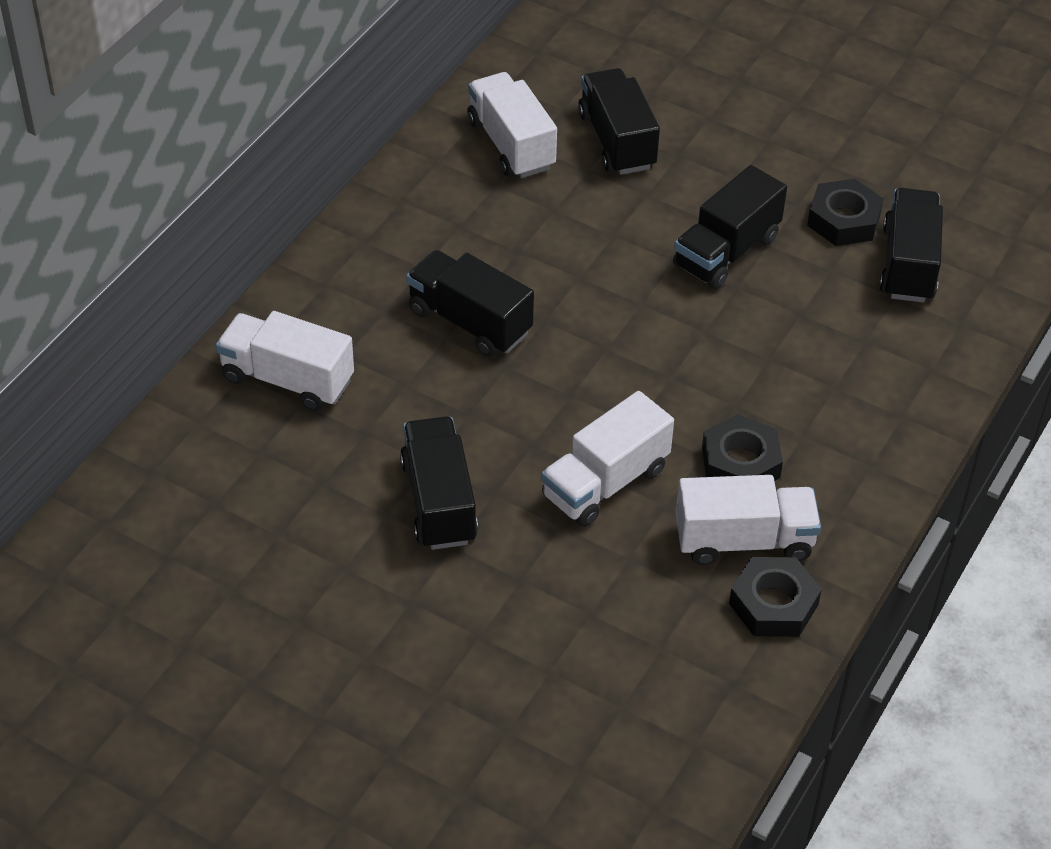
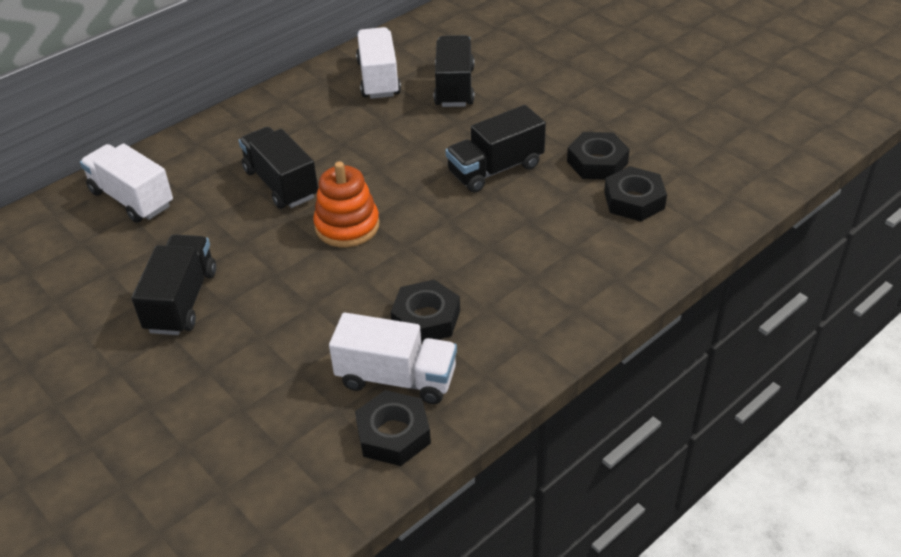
camera: 20 degrees right, 5 degrees down
white truck [541,391,674,527] -> none
black truck [879,188,943,302] -> black nut [604,166,667,222]
none -> orange stacking toy [313,161,380,247]

